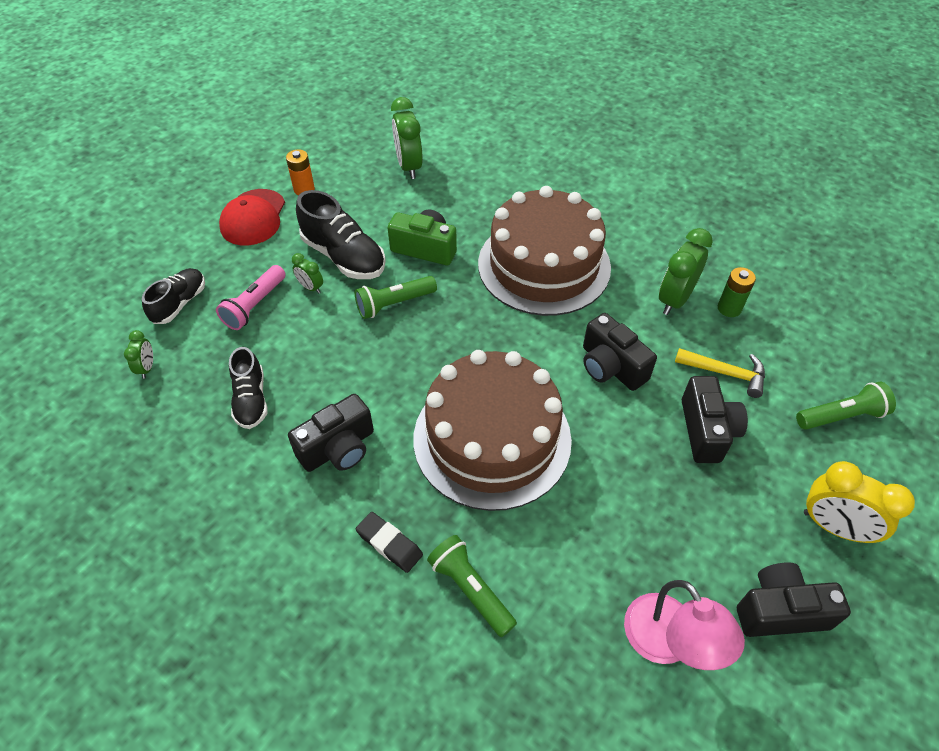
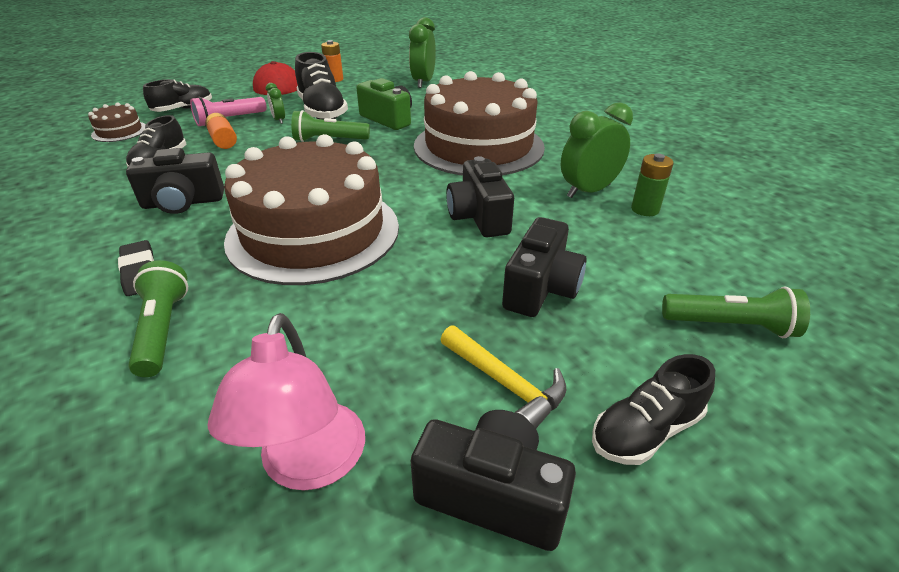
camera: 25 degrees right, 15 degrees down
green clock [124,330,153,379] -> brown cake [88,103,146,142]
yellow hammer [675,348,765,398] -> yellow hammer moved to [441,325,566,428]
yellow clock [804,461,915,543] -> black shoe [592,354,715,465]
none -> orange battery [205,113,237,149]

